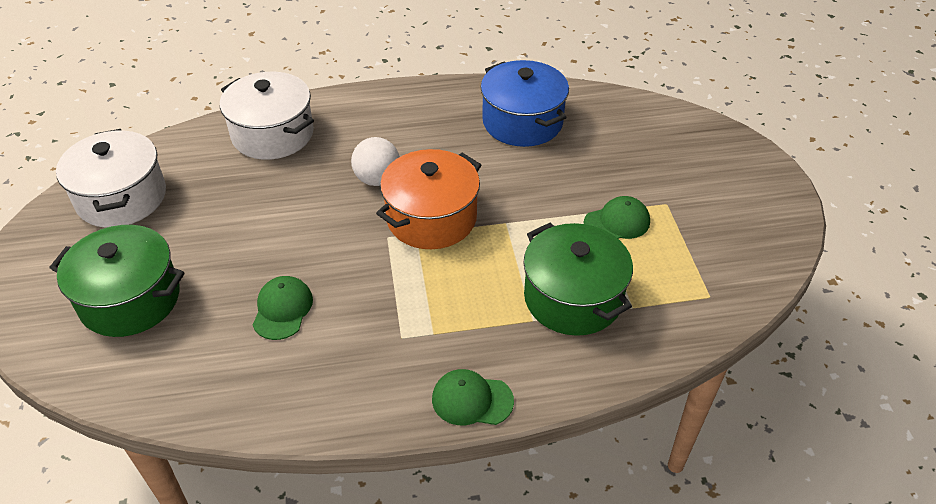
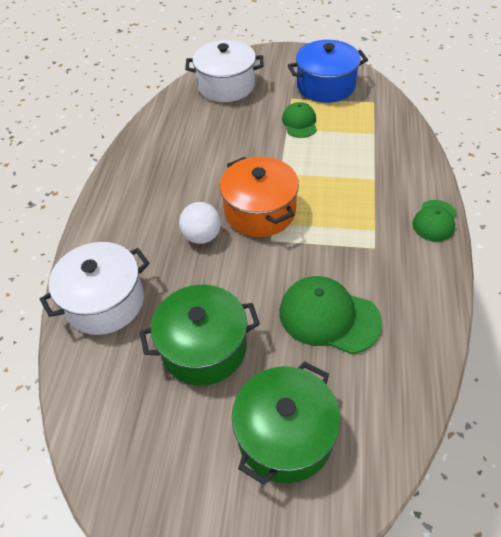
camera: 70 degrees left, 5 degrees up
white pot [56,129,166,228] -> white pot moved to [185,40,264,102]
green cap [253,276,313,340] -> green cap [280,276,382,354], size x1.65
blue pot [481,60,569,147] -> blue pot moved to [288,40,368,103]
green pot [523,223,633,336] -> green pot moved to [140,285,260,386]

